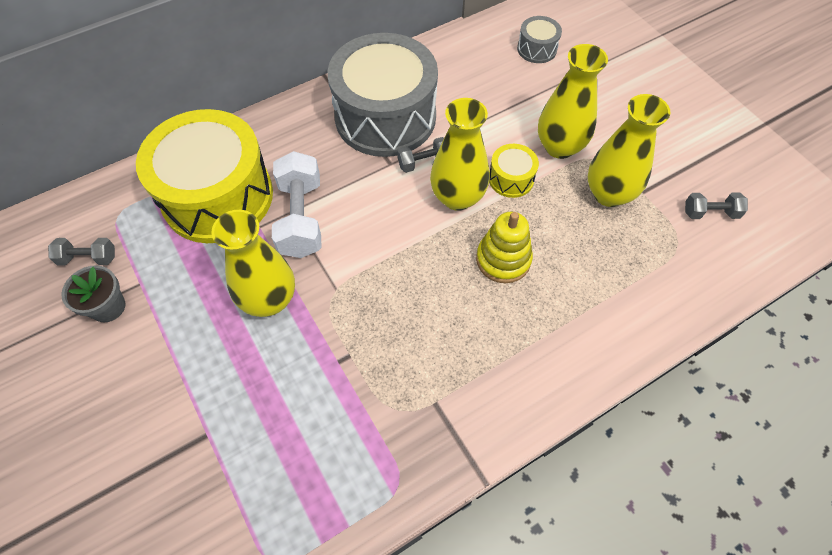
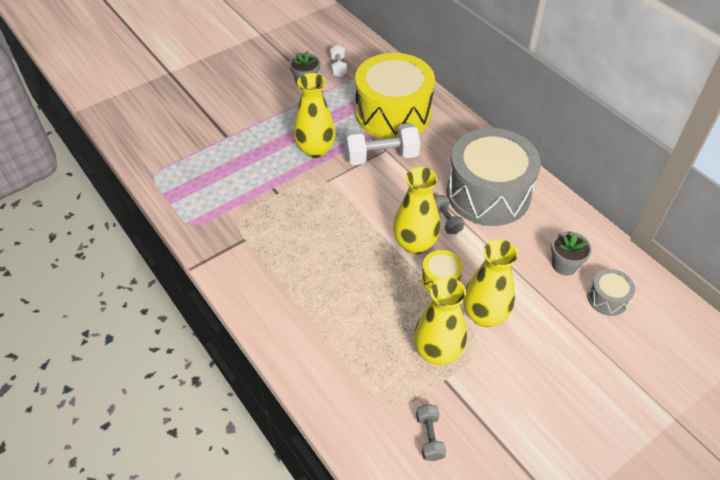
camera: 85 degrees right, 10 degrees down
grey dumbbell [48,238,115,265] -> white dumbbell [330,45,347,77]
yellow stacking toy [476,212,533,283] -> none
none -> grey flower pot [551,231,592,275]

